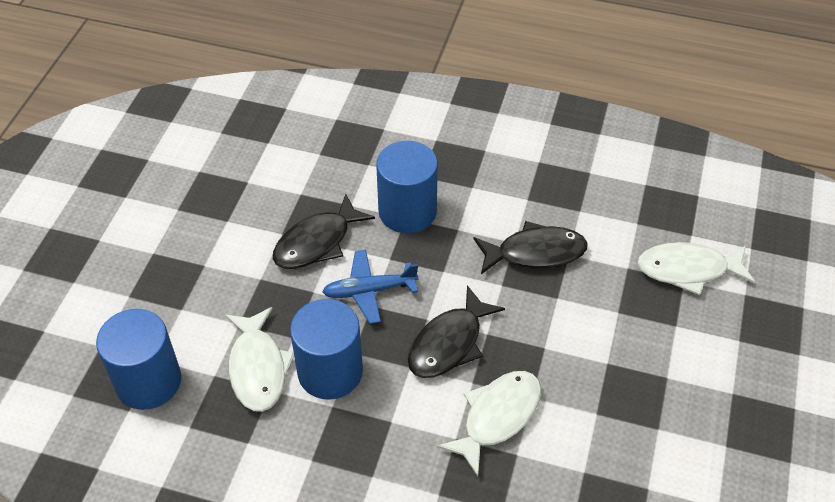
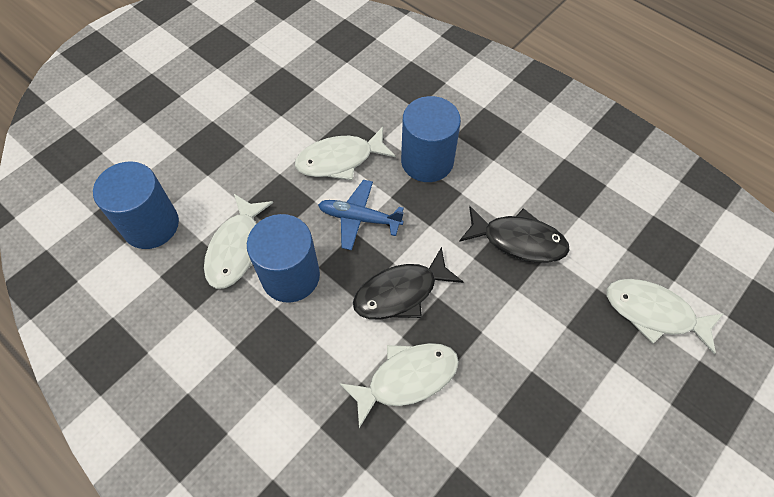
camera: 25 degrees right, 10 degrees up
black fish [273,194,375,269] -> white fish [295,127,396,180]

